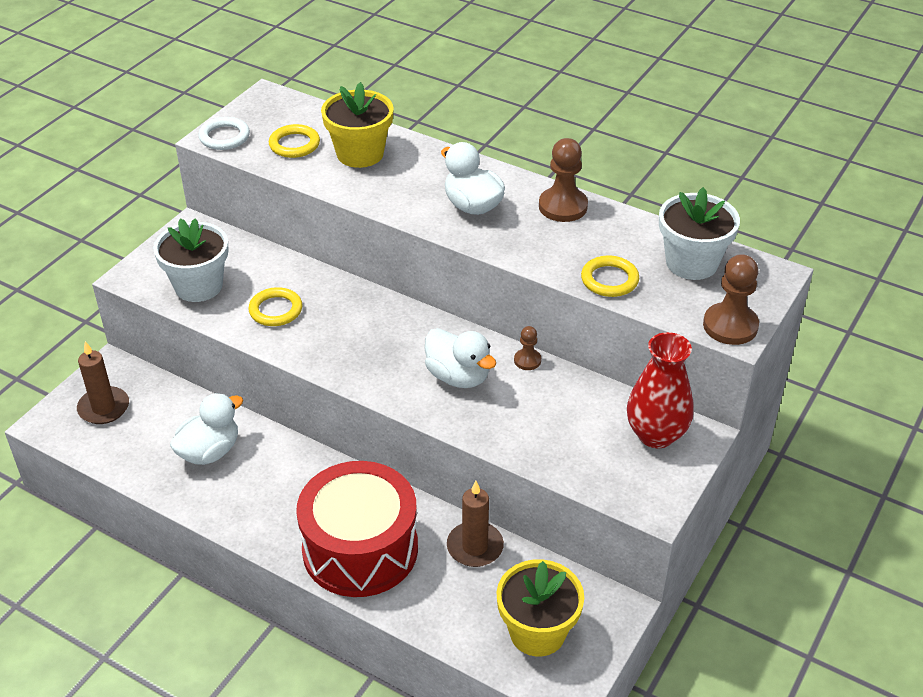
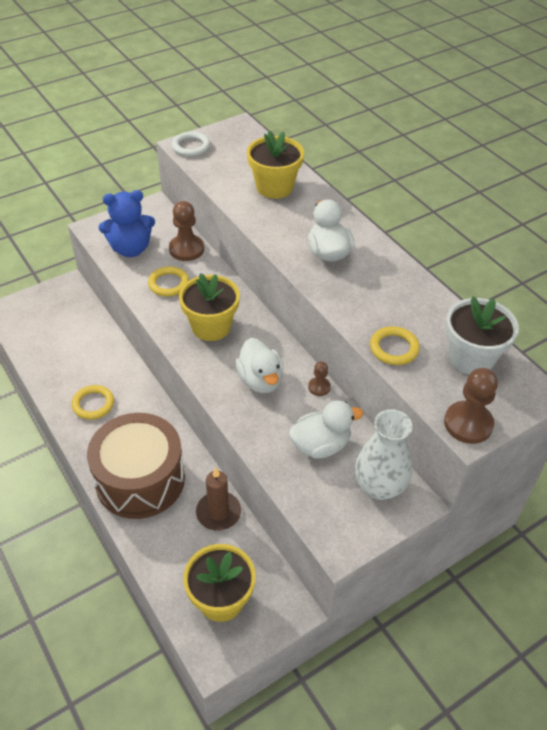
camera: 25 degrees right, 5 degrees up
brown candle [77,341,129,424] -> none
white flower pot [153,218,229,302] -> blue teddy bear [99,190,155,257]
white duck [170,393,243,465] -> white duck moved to [289,401,363,458]
yellow ring [269,124,320,158] -> yellow ring moved to [72,385,114,420]
red drum [296,461,418,597] -> brown drum [87,413,185,519]
brown pawn [539,138,588,222] -> brown pawn moved to [169,201,204,261]
red vase [627,332,694,448] -> white vase [355,409,412,500]
none -> yellow flower pot [179,273,240,341]

